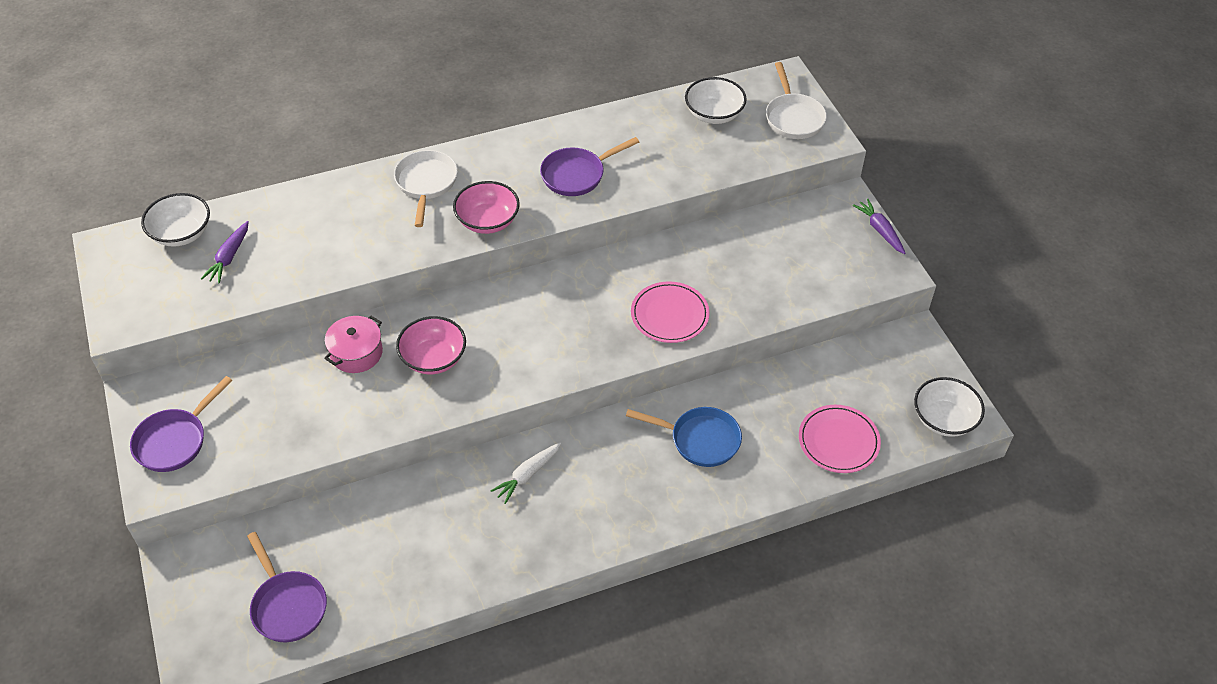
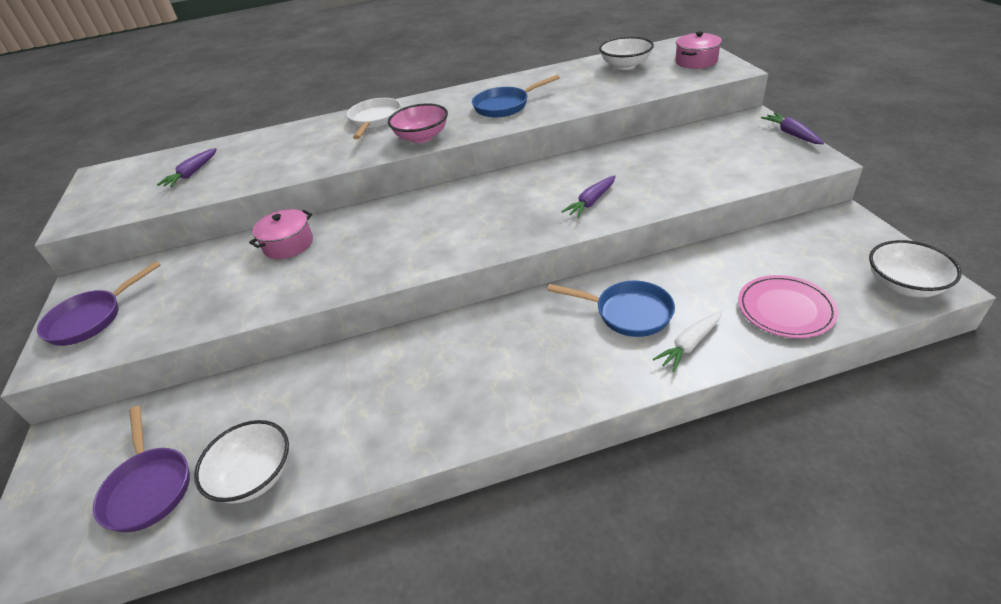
camera: 10 degrees right, 10 degrees down
white bowl [141,193,210,247] -> white bowl moved to [194,420,289,504]
pink bowl [396,316,466,374] -> none
white carrot [491,443,561,504] -> white carrot moved to [653,311,722,372]
purple pan [540,137,639,196] -> blue pan [472,75,560,118]
pink plate [631,281,710,343] -> purple carrot [561,175,616,218]
white pan [766,62,827,139] -> pink pot [675,31,722,69]

